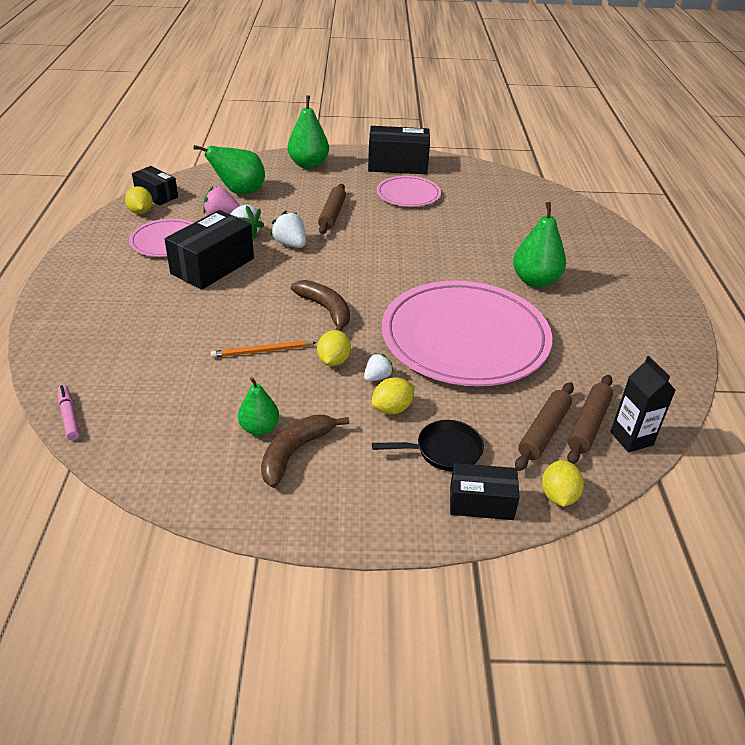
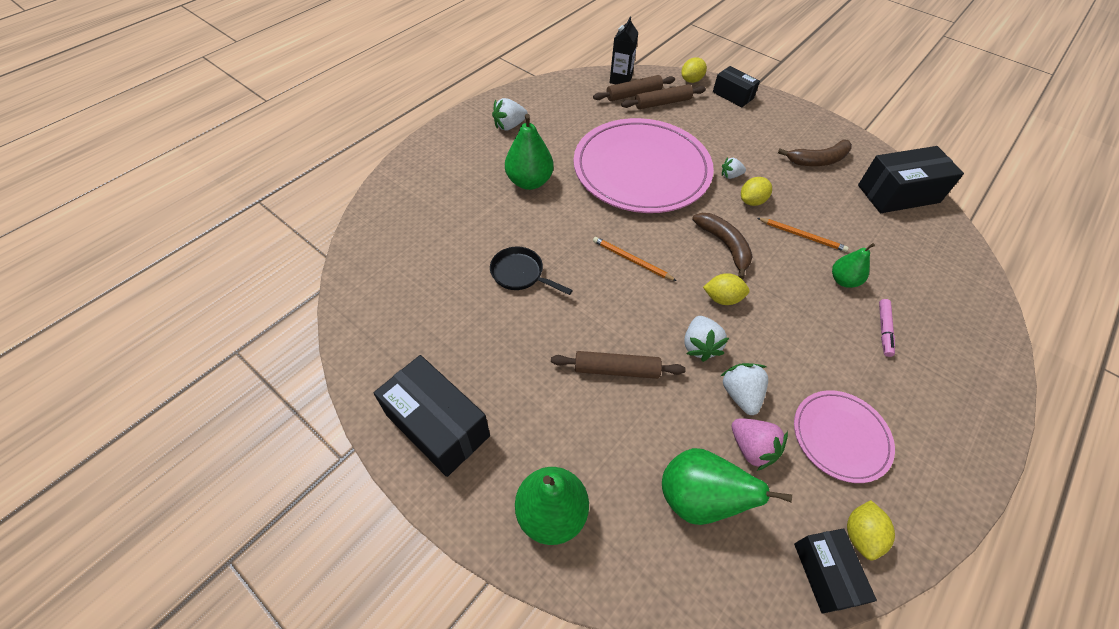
camera: 140 degrees left, 15 degrees up
pink marker [57,385,80,440] -> pink marker moved to [879,299,895,357]
black box [164,210,254,290] -> black box moved to [858,146,964,213]
green pear [238,377,279,436] -> green pear moved to [832,243,875,288]
brown banana [291,280,350,331] -> brown banana turned 150 degrees clockwise [692,213,753,279]
brown rolling pin [318,184,346,234] -> brown rolling pin turned 45 degrees clockwise [551,351,686,379]
yellow lemon [371,377,415,414] -> yellow lemon moved to [703,273,750,305]
black pan [372,420,484,471] -> black pan moved to [490,247,573,295]
pink plate [377,176,441,207] -> none
none -> white strawberry [492,98,528,131]
none -> orange pencil [593,237,677,281]

